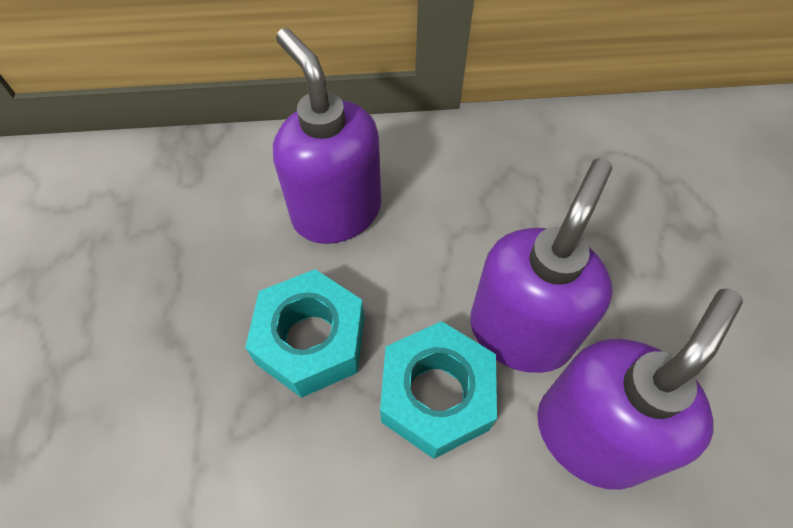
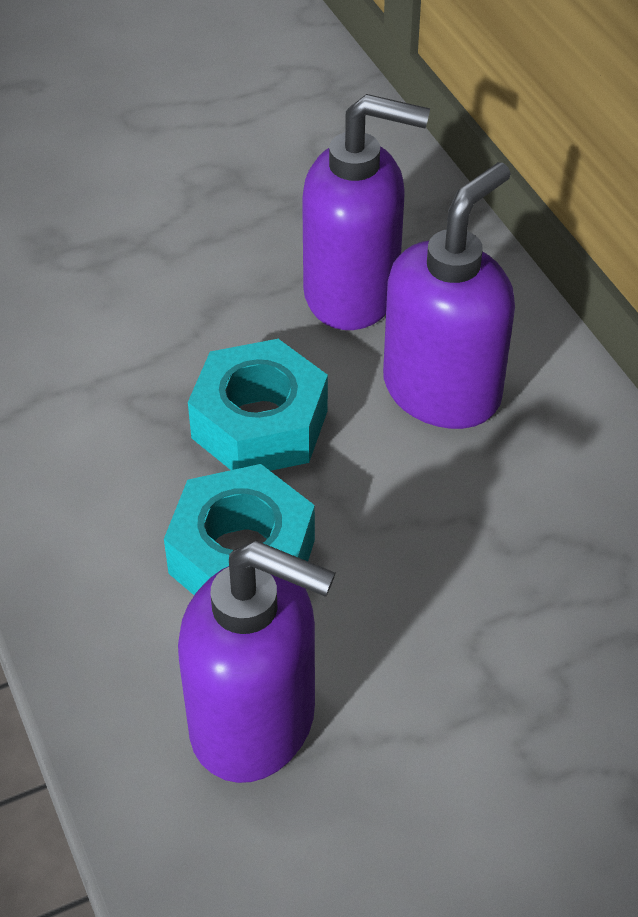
camera: 70 degrees right, 10 degrees down
purple soap dispenser [470,158,613,373] -> purple soap dispenser moved to [302,94,430,330]

